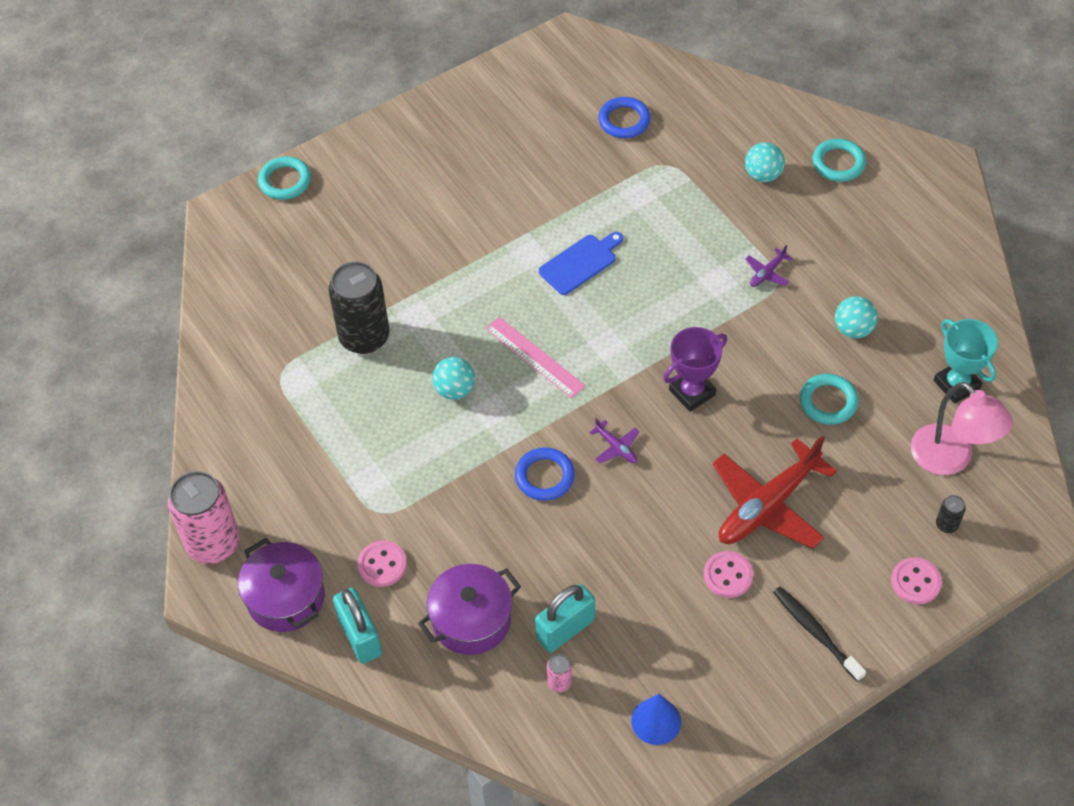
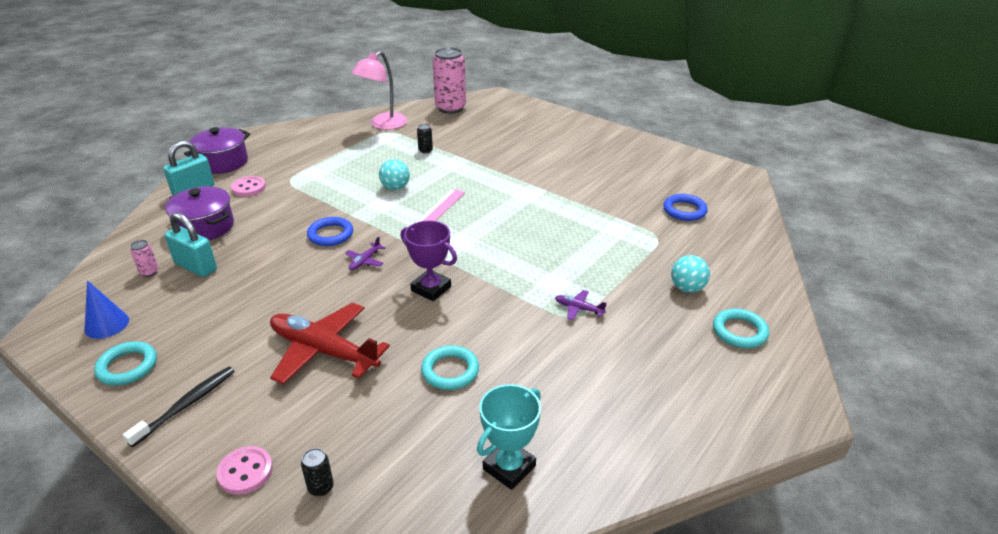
camera: 70 degrees right, 20 degrees down
pink can [168,471,240,564] -> pink can moved to [432,47,466,114]
turquoise ring [258,156,311,200] -> turquoise ring moved to [94,341,157,386]
black can [329,262,389,354] -> black can [417,124,433,154], size x0.42
blue cutting board [539,232,623,295] -> none
pink button [704,551,753,598] -> none
turquoise ball [835,296,878,338] -> none
pink lamp [911,382,1013,475] -> pink lamp moved to [352,51,407,130]

